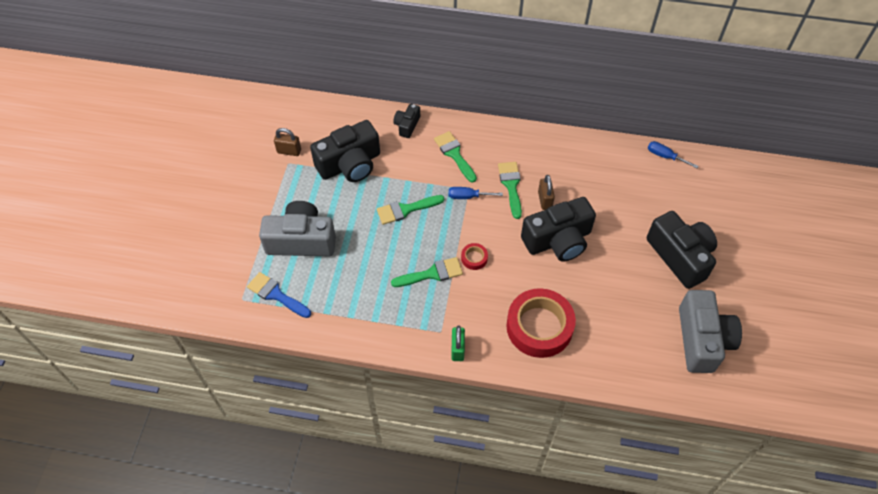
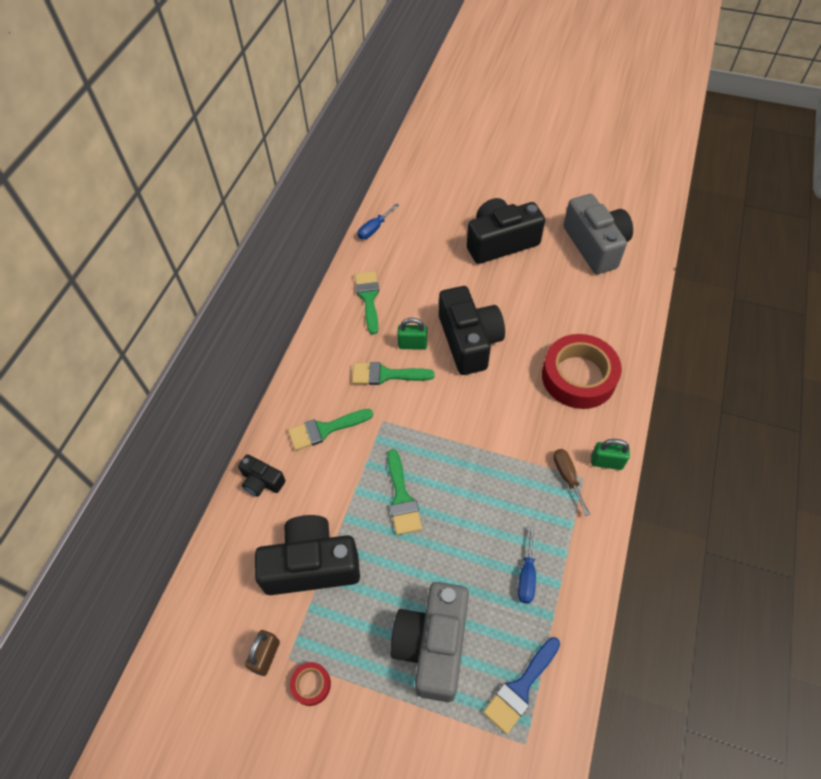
camera: 80 degrees left, 0 degrees up
black camera [310,120,380,182] -> black camera turned 75 degrees counterclockwise [255,515,360,595]
green brush [391,257,463,287] -> green brush moved to [355,271,379,335]
blue screwdriver [449,187,503,199] -> blue screwdriver moved to [518,526,536,604]
red tape [461,243,488,270] -> red tape moved to [290,662,331,706]
brown padlock [538,175,555,210] -> green padlock [397,318,427,350]
grey camera [679,290,742,373] -> grey camera turned 60 degrees clockwise [563,194,633,274]
none -> brown screwdriver [553,449,590,516]

